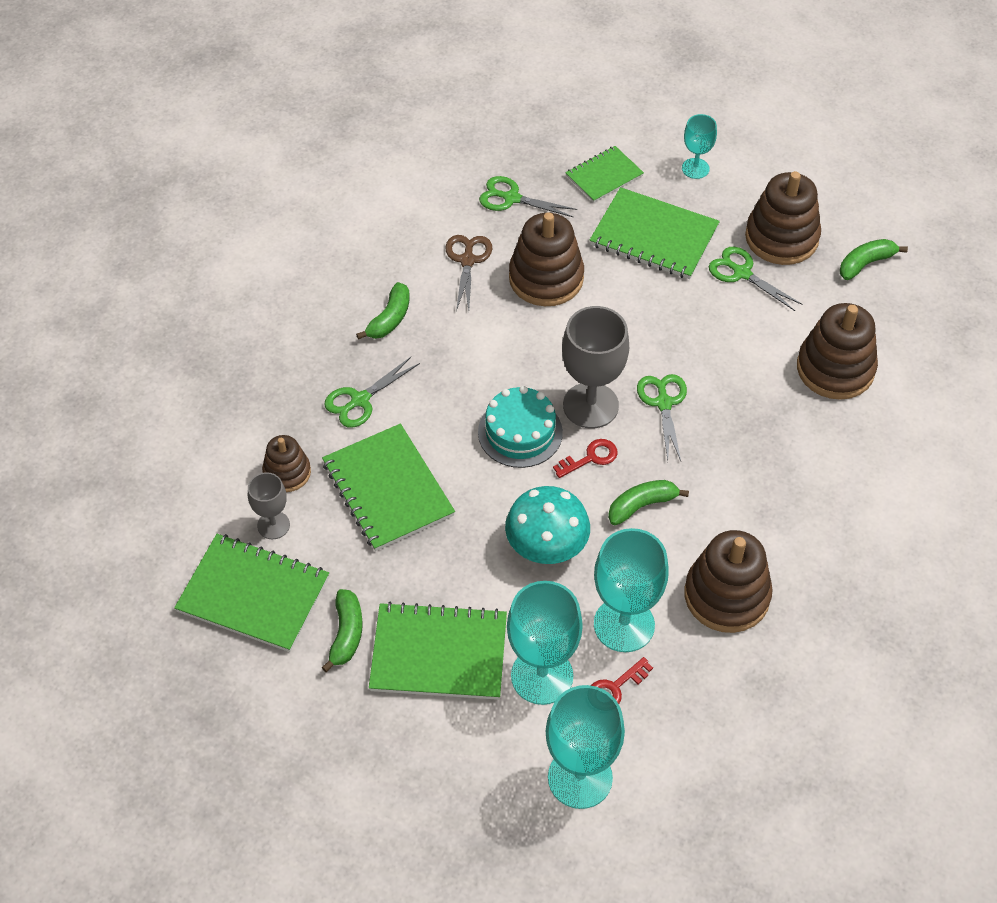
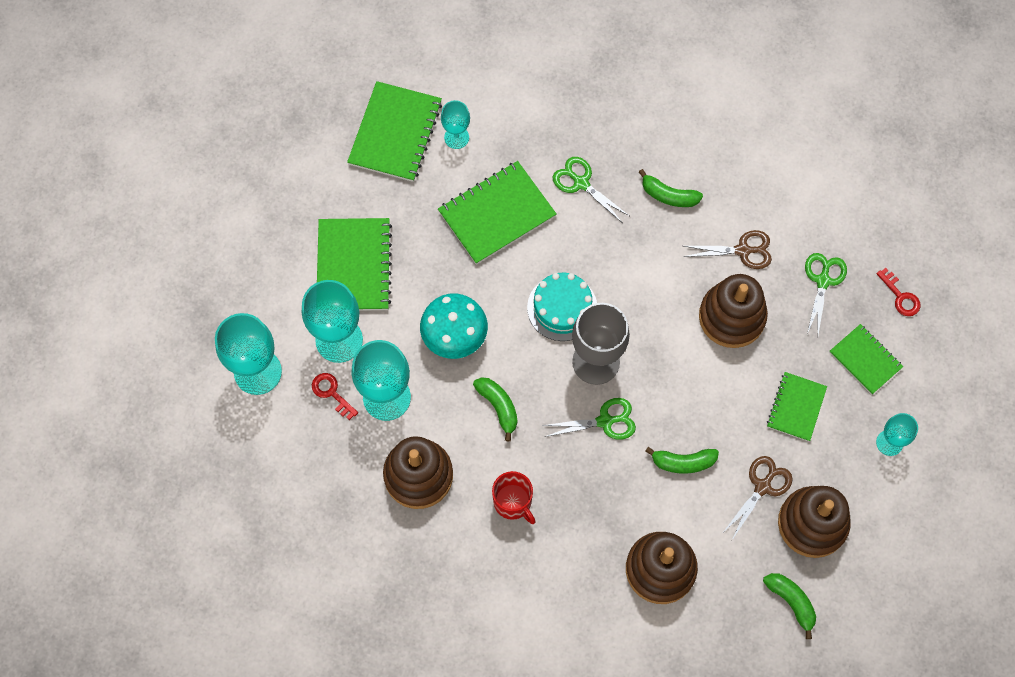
camera: 85 degrees right, 15 degrees up
grey goblet [248,472,290,539] -> turquoise goblet [441,100,470,149]
brown stacking toy [262,435,311,492] -> none
green banana [321,589,363,672] -> green banana moved to [645,447,719,474]
red key [553,439,618,478] -> red key moved to [876,268,921,316]
green notebook [589,187,720,279] -> green notebook [767,372,827,441], size x0.60
green scissors [709,247,802,311] -> brown scissors [724,456,793,540]
none -> red mug [492,471,536,524]

